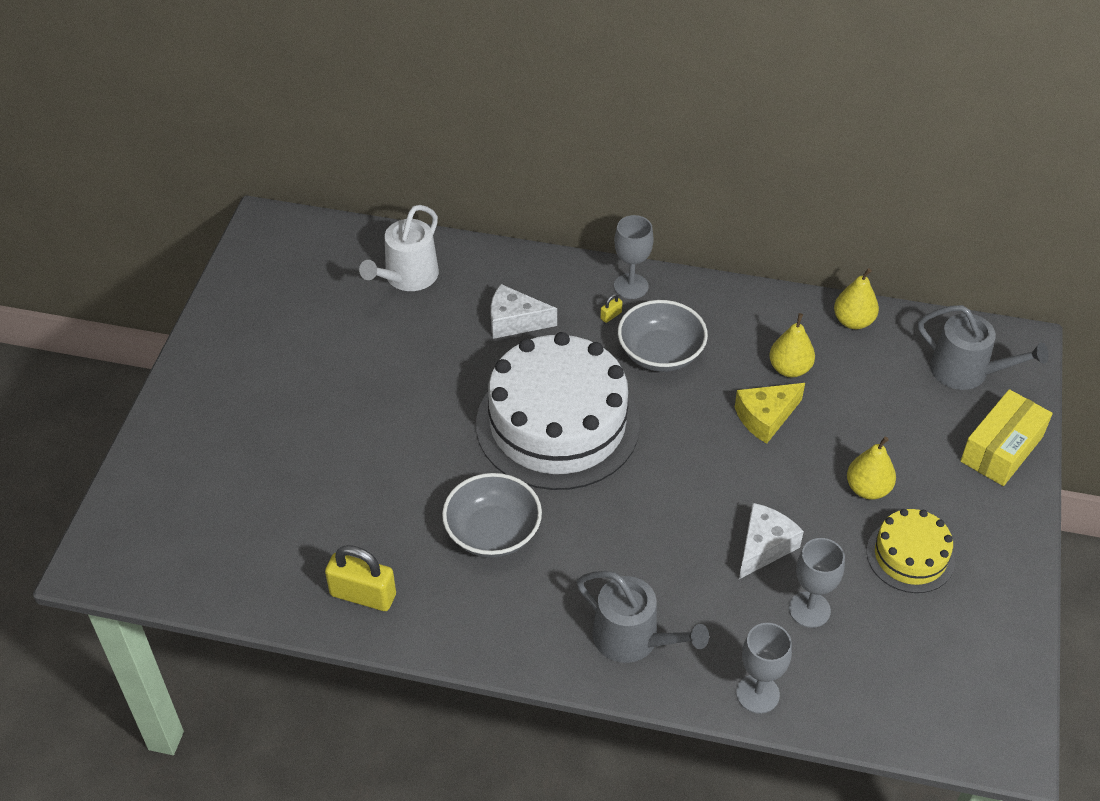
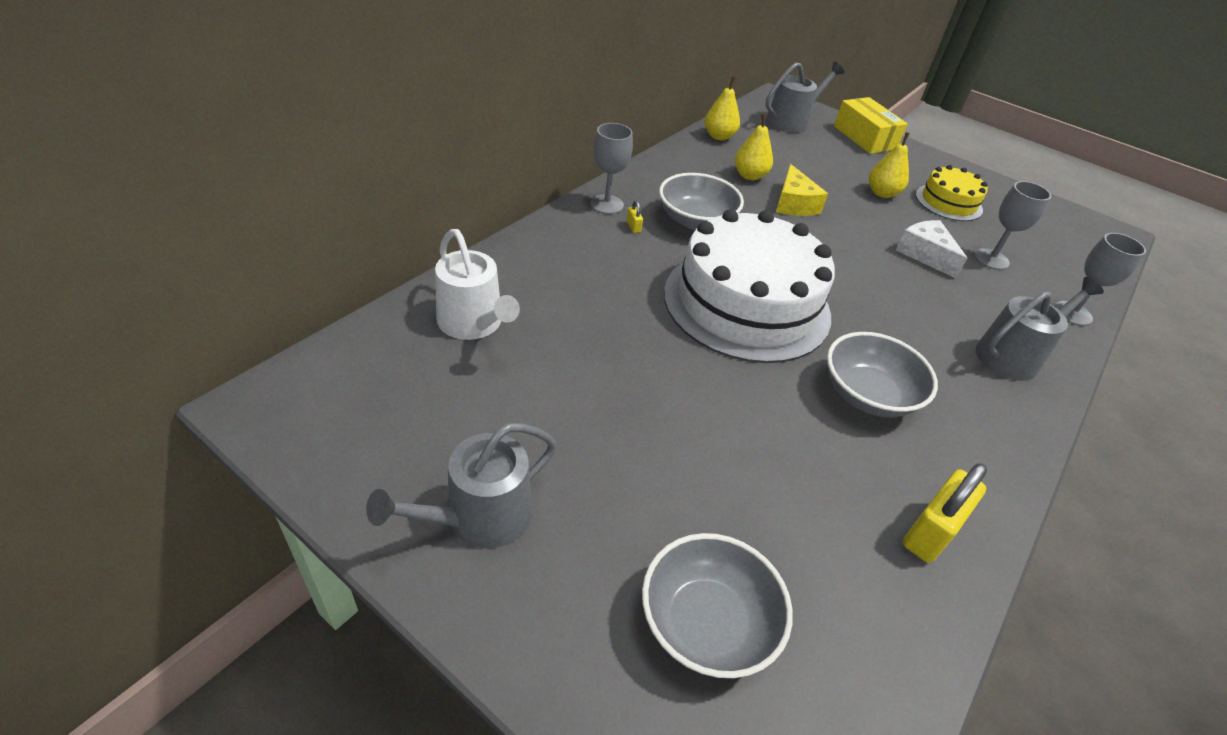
camera: 70 degrees left, 5 degrees down
white cheese [491,284,557,339] -> none
none -> grey watering can [366,423,557,548]
none -> grey bowl [642,533,793,678]

